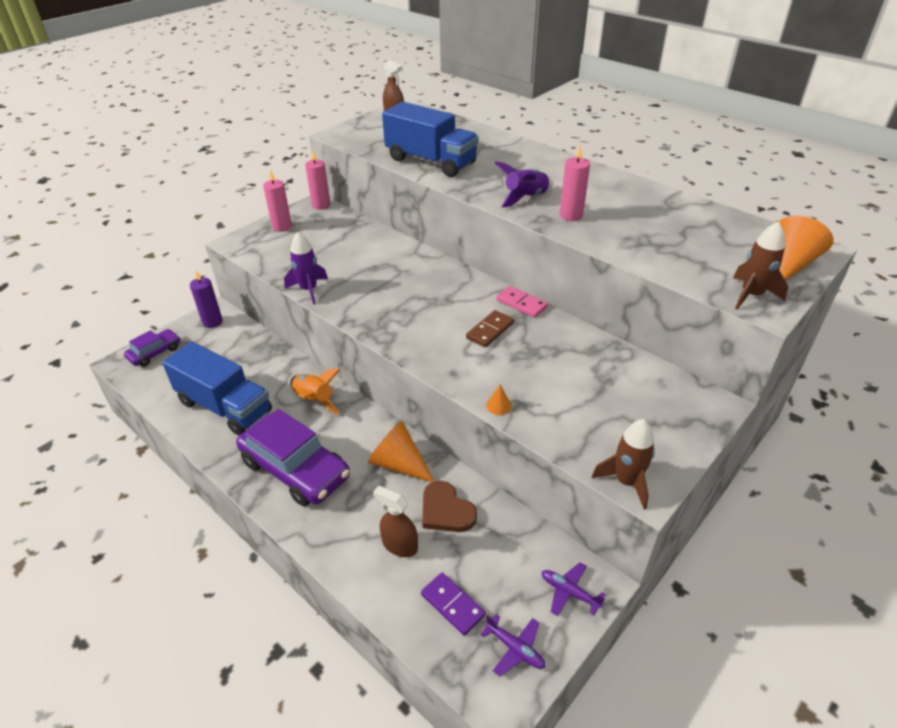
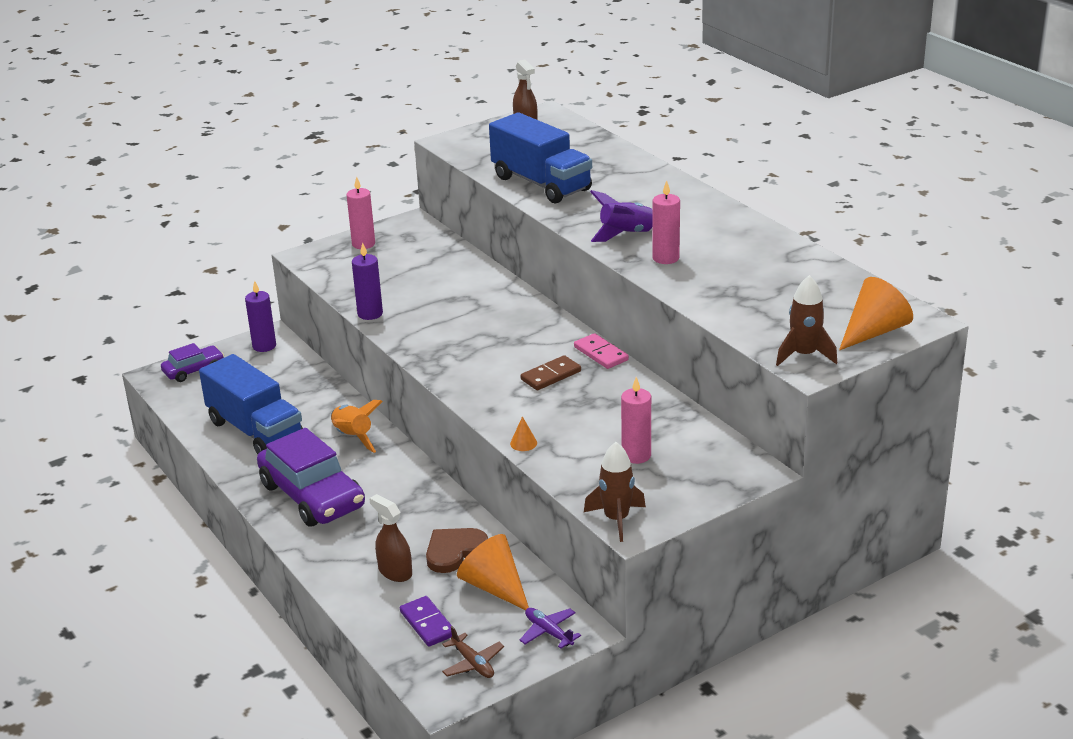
camera: 15 degrees right, 10 degrees down
purple rocket [284,232,328,304] -> purple candle [352,243,383,320]
pink candle [305,150,331,210] -> pink candle moved to [621,377,651,464]
orange cone [368,421,434,482] -> orange cone moved to [457,534,529,610]
brown heart [422,481,477,532] -> brown heart turned 75 degrees clockwise [426,528,488,573]
purple plane [480,614,545,677] -> brown plane [442,626,504,678]

